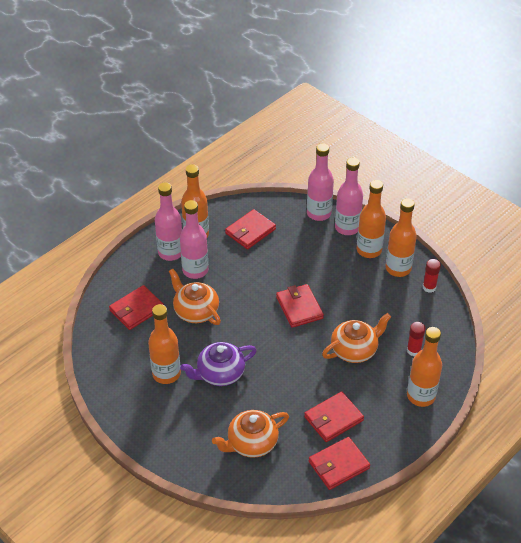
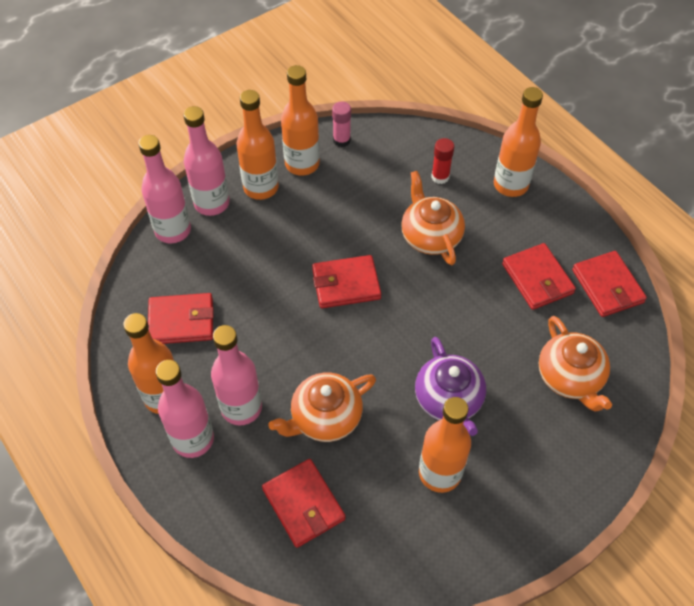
camera: 80 degrees left, 10 degrees up
red wallet [225,209,276,249] -> red wallet turned 60 degrees counterclockwise [148,293,214,344]
red glue stick [423,259,441,293] -> pink glue stick [332,101,351,147]

